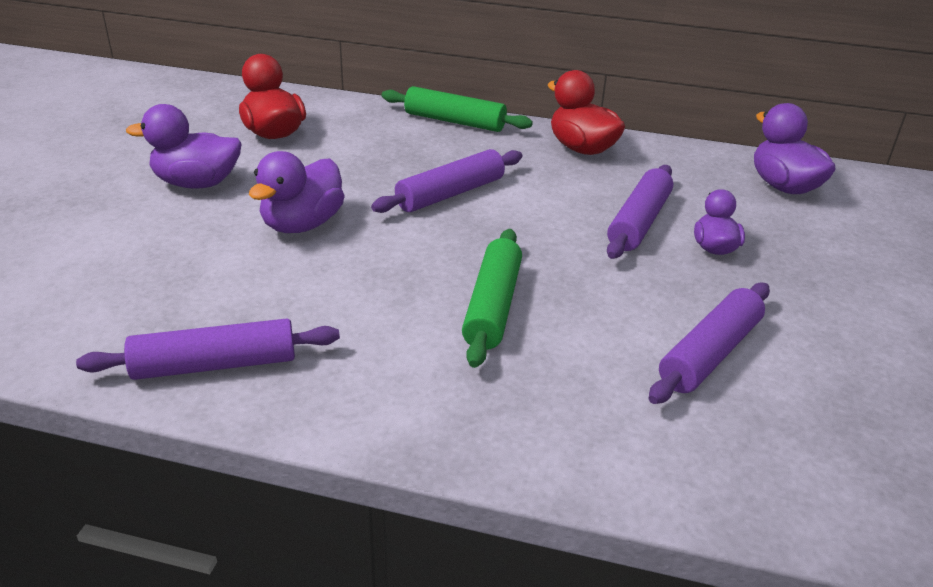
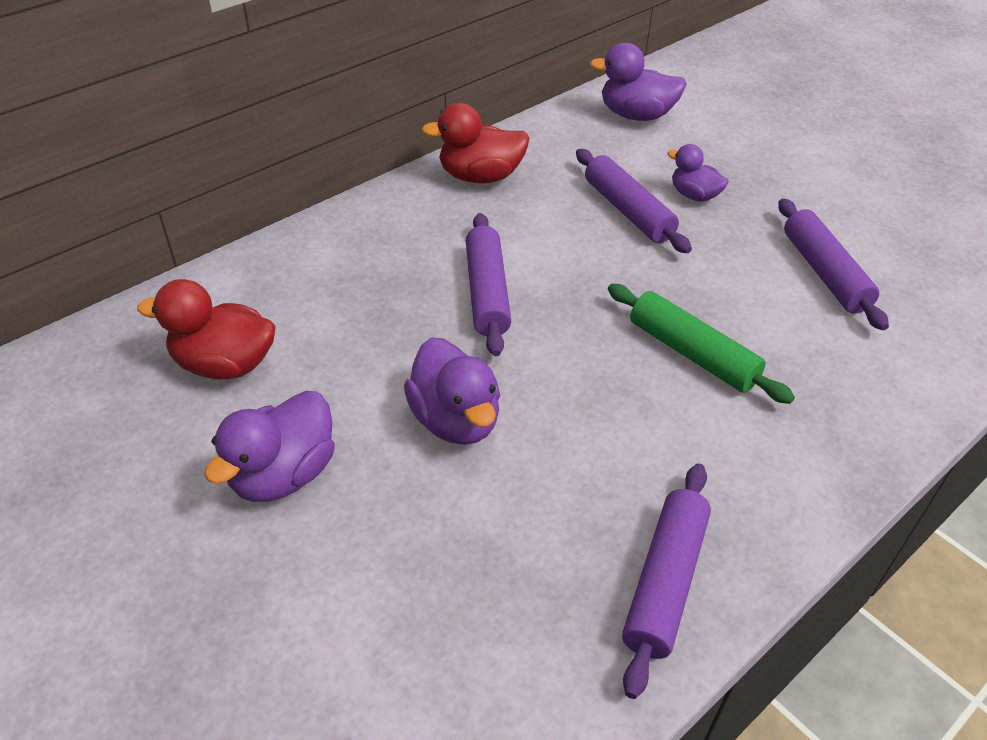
camera: 55 degrees left, 10 degrees up
green rolling pin [382,86,533,132] -> none

